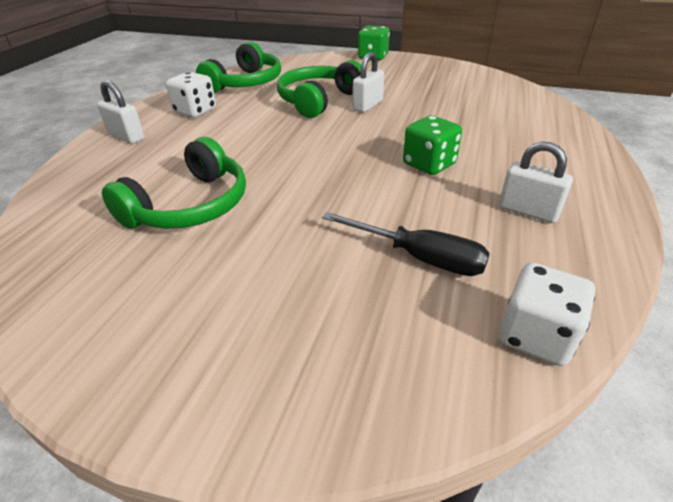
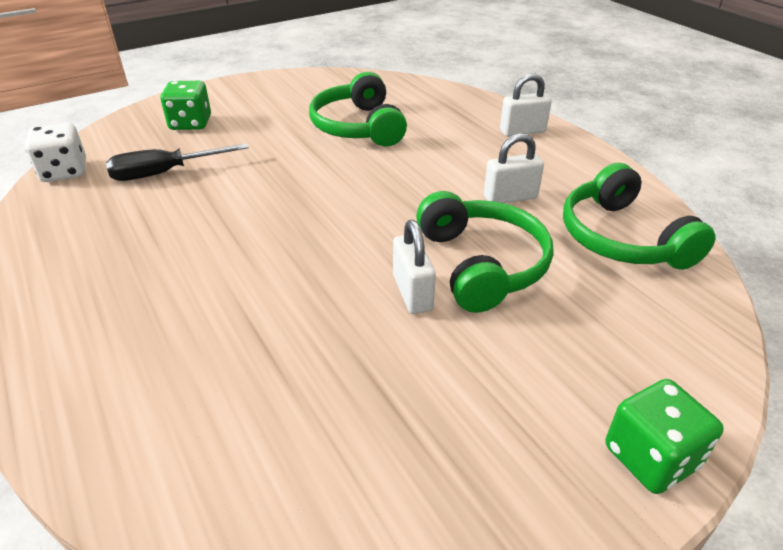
camera: 130 degrees right, 0 degrees up
white dice [166,72,216,118] -> none
green dice [403,115,462,175] -> green dice moved to [160,81,211,130]
white padlock [499,142,573,223] -> white padlock moved to [484,133,544,203]

